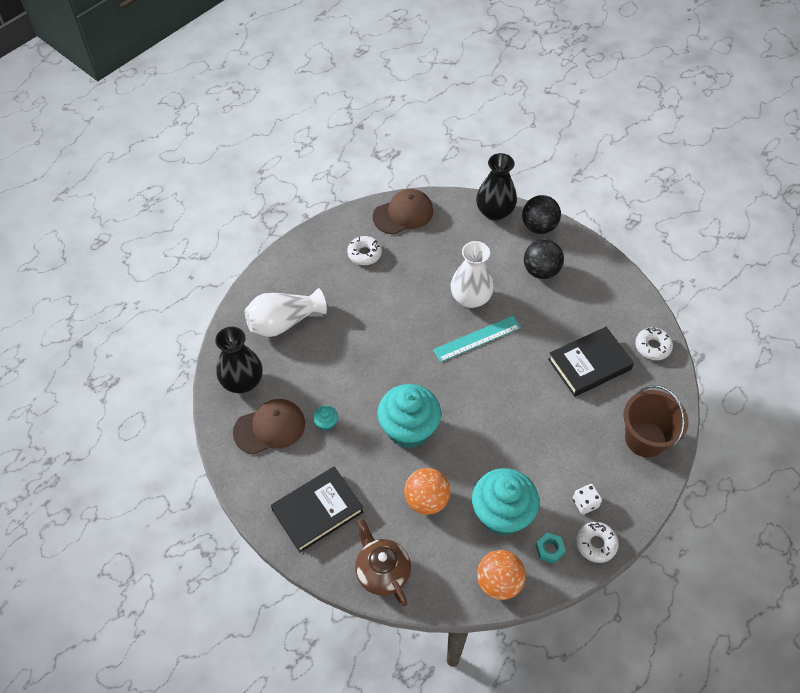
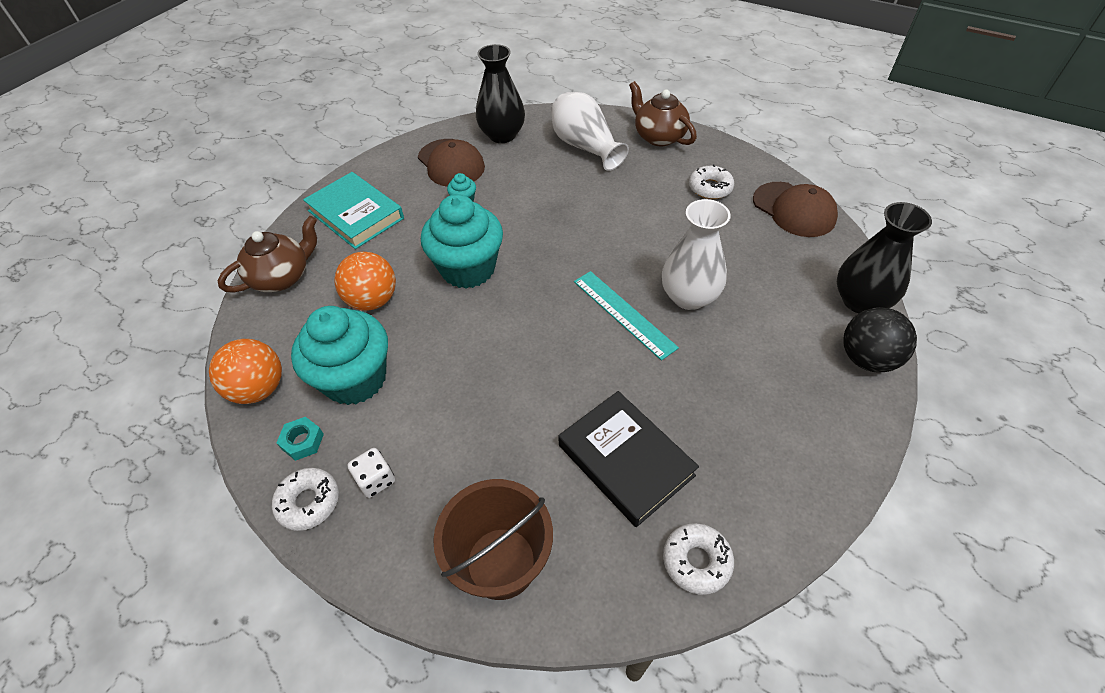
camera: 80 degrees right, 5 degrees down
black book [271,467,363,553] -> turquoise book [303,172,404,249]
black ball [524,239,564,279] -> none
none -> brown teapot [629,81,697,146]

